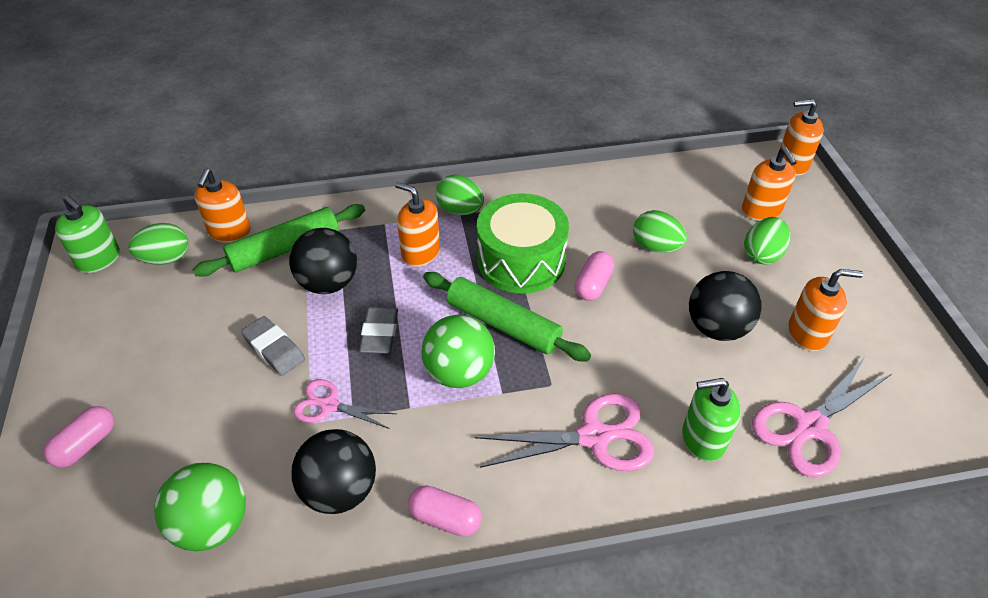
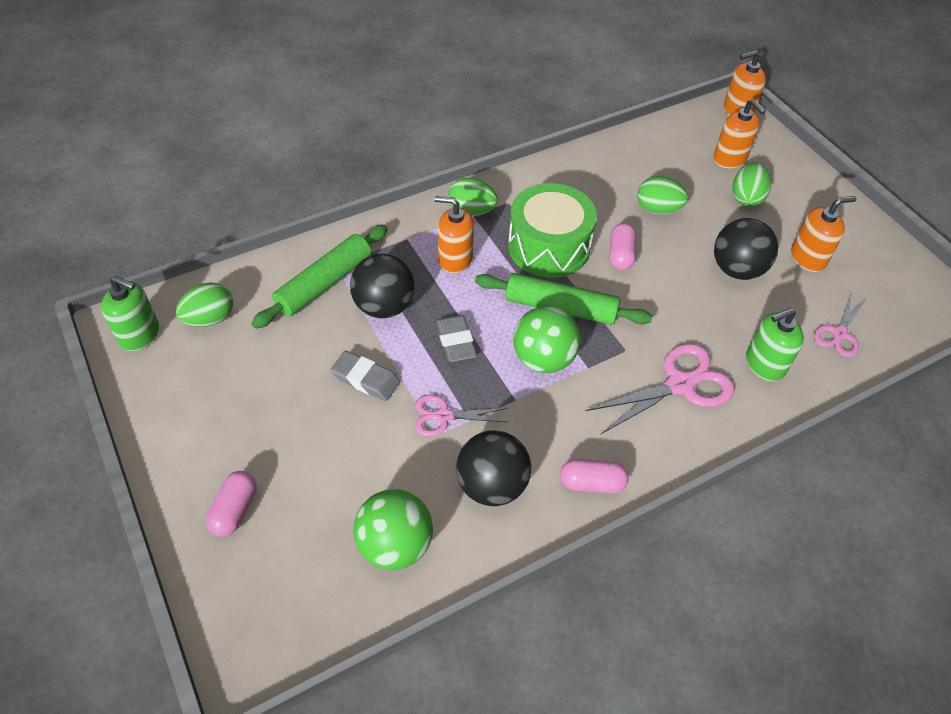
camera: 20 degrees left, 5 degrees up
orange soap dispenser [194,169,251,243] -> none
pink scissors [752,357,893,477] -> pink scissors [814,295,866,357], size x0.60

